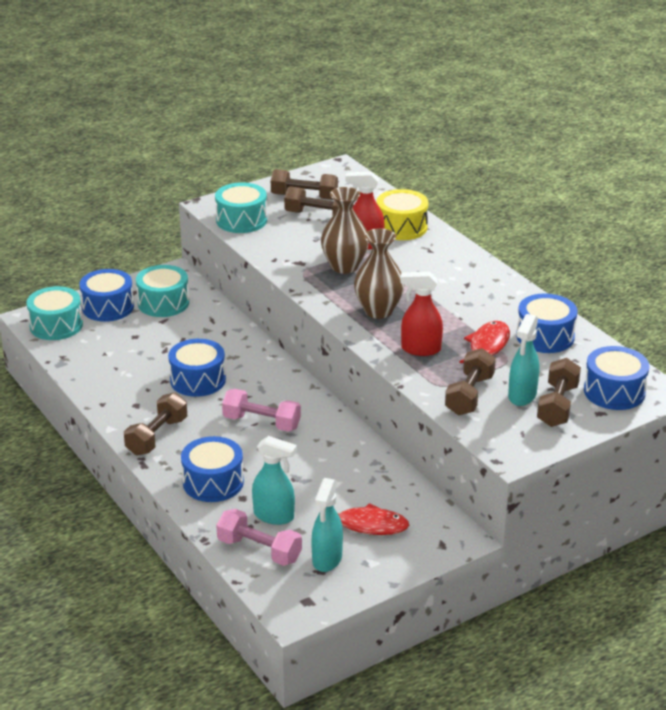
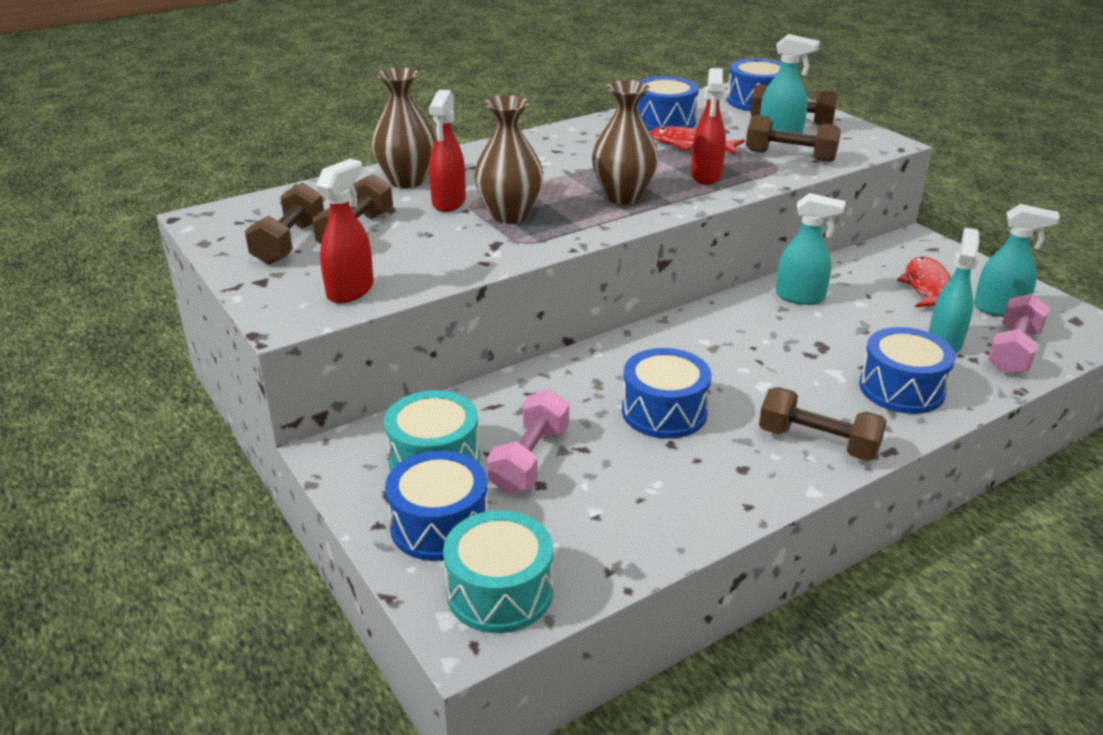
camera: 90 degrees left, 0 degrees up
turquoise drum [215,182,267,233] -> red spray bottle [316,159,374,303]
pink dumbbell [222,389,301,432] -> pink dumbbell moved to [487,390,569,494]
yellow drum [376,189,428,240] -> brown vase [371,67,436,188]
none -> turquoise spray bottle [776,193,846,305]

